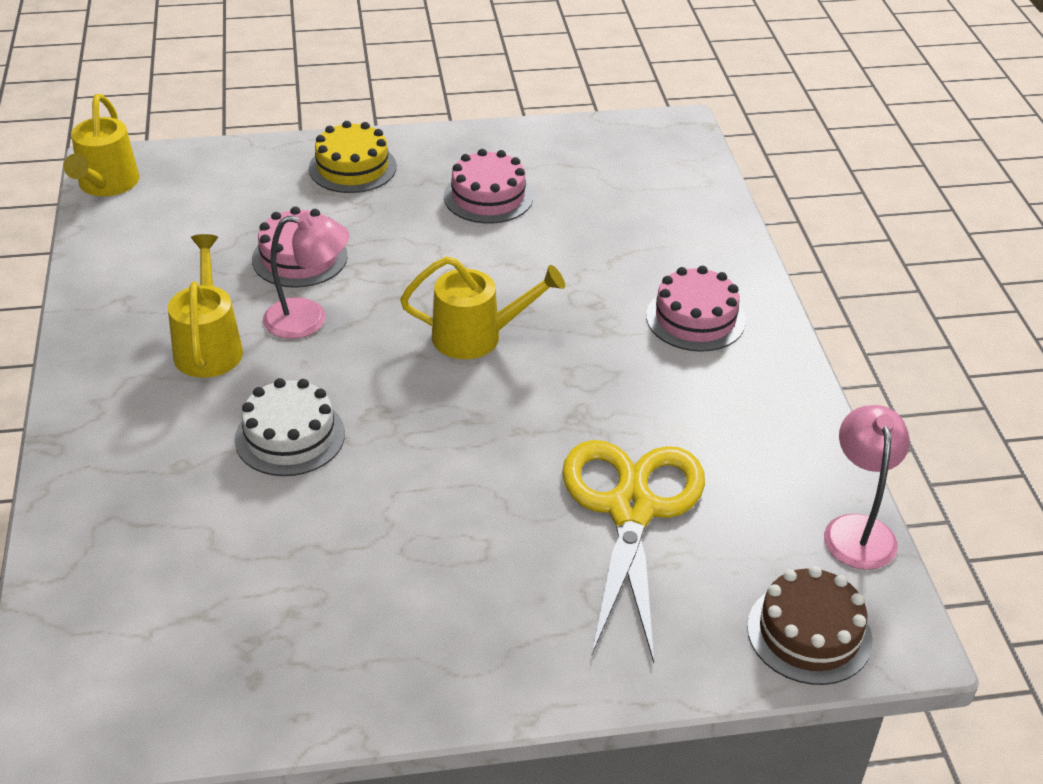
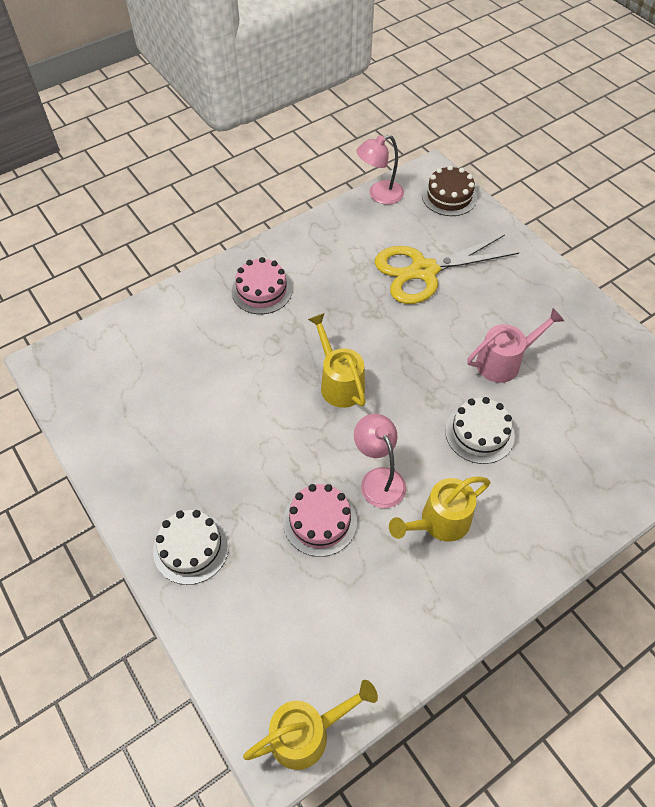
camera: 115 degrees left, 15 degrees up
yellow cake [309,121,397,193] -> white cake [153,510,229,585]
pink cake [444,149,533,224] -> none
none -> pink watering can [467,308,564,383]

